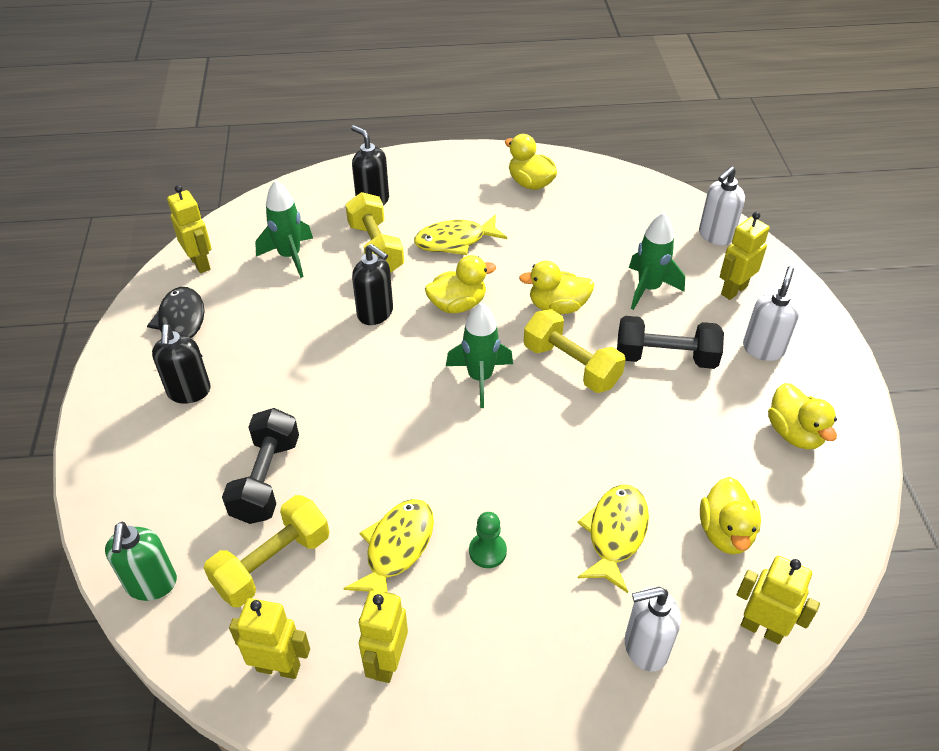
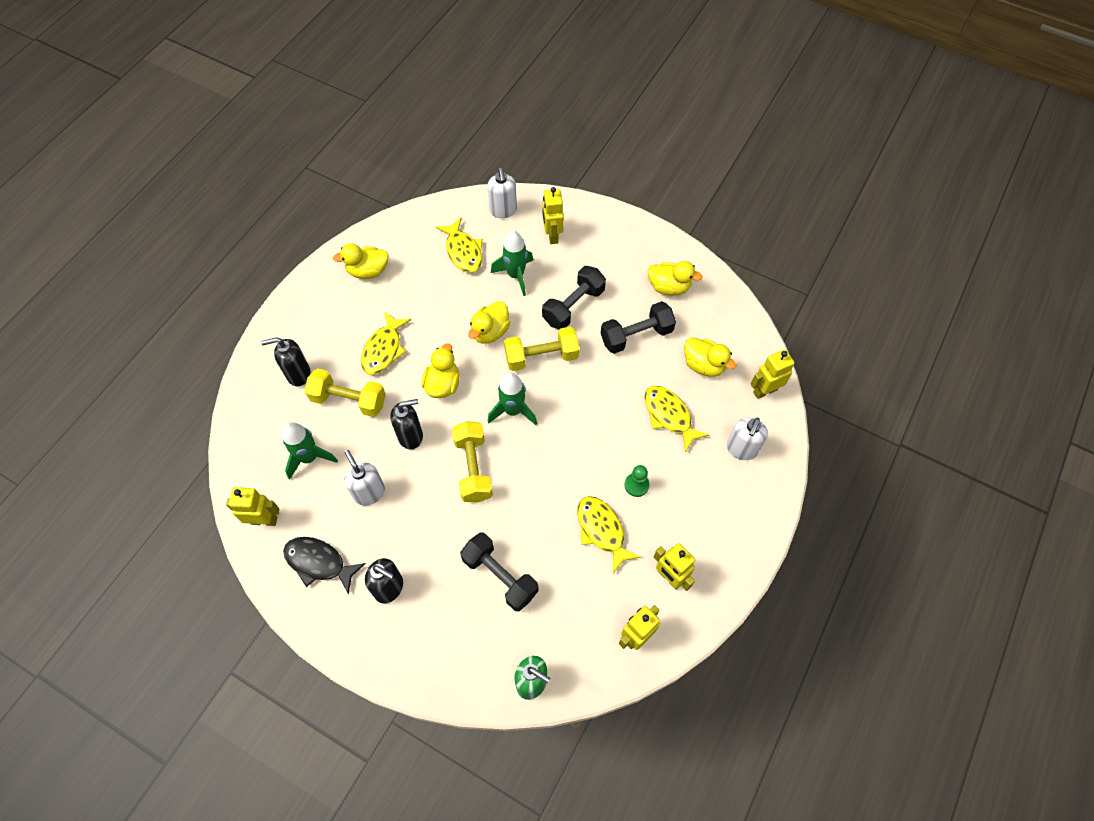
camera: 55 degrees left, 15 degrees up
yellow dumbbell [204,495,329,607] -> yellow dumbbell moved to [452,421,493,503]
white soap dispenser [743,266,800,361] -> white soap dispenser moved to [344,450,385,506]
none -> yellow fish [436,218,483,273]
none -> black dumbbell [601,301,676,354]

